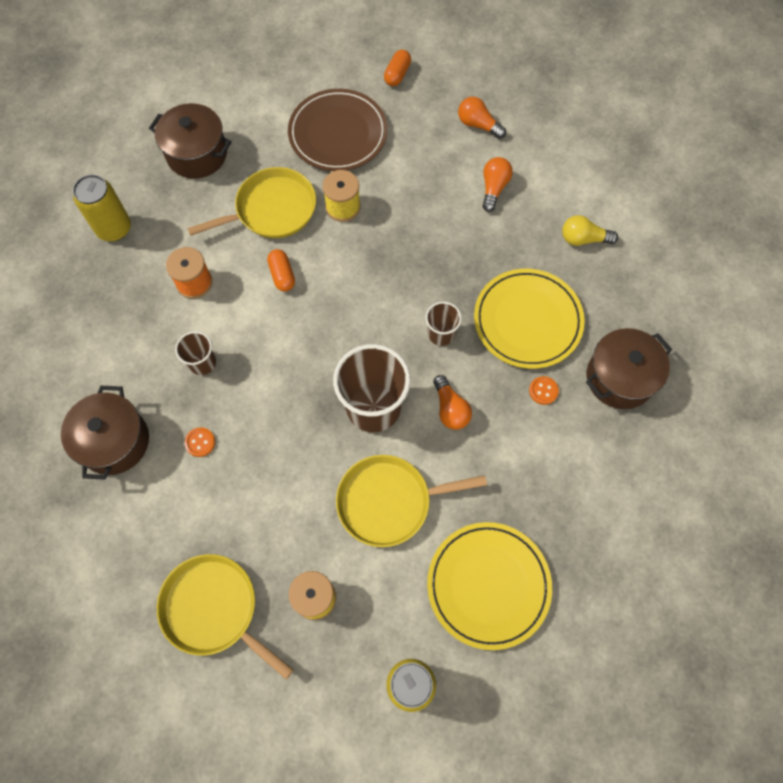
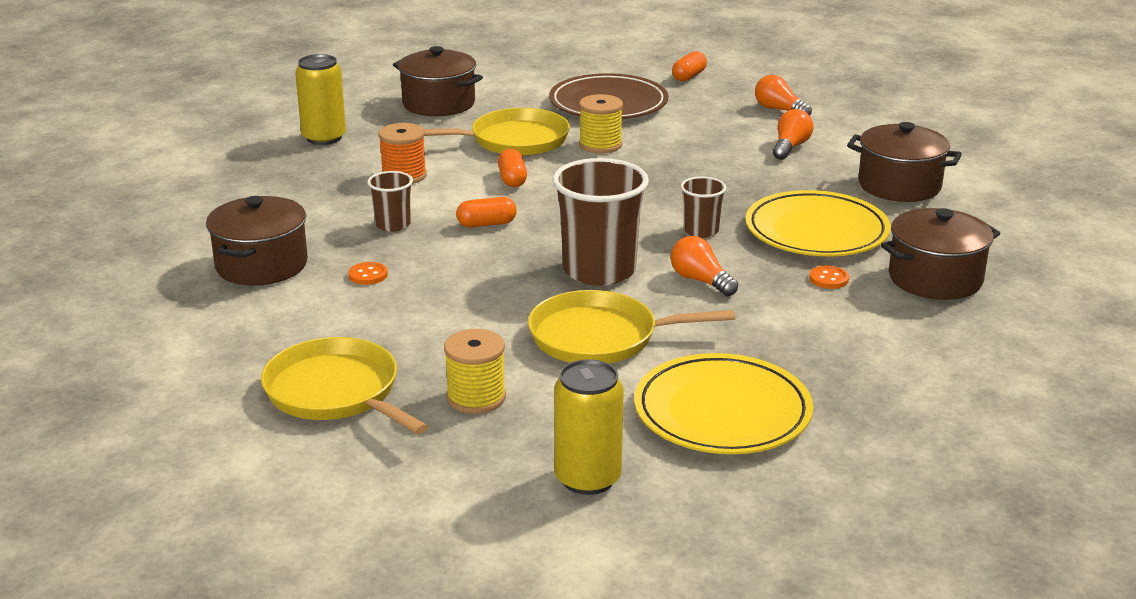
camera: 10 degrees right, 40 degrees down
orange light bulb [433,375,472,430] -> orange light bulb turned 150 degrees clockwise [671,236,738,296]
yellow light bulb [562,215,618,246] -> brown pot [847,122,962,202]
none -> orange capsule [456,197,517,227]

